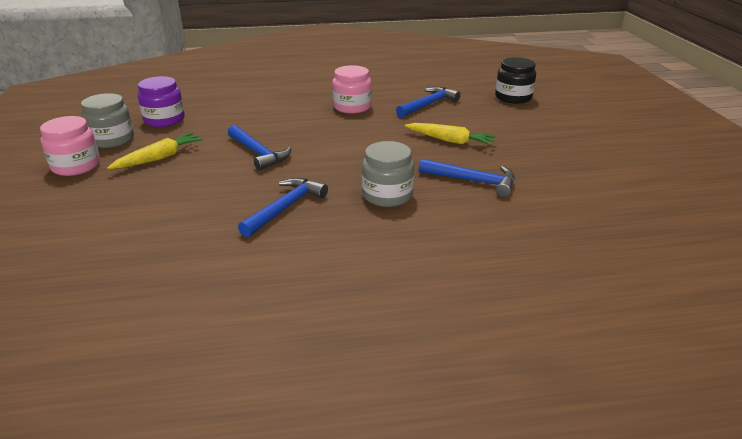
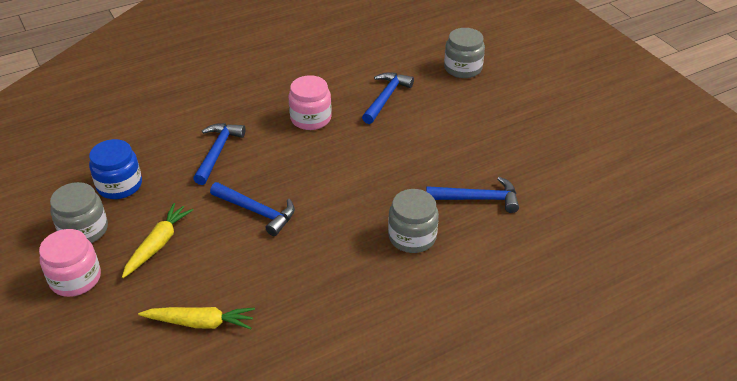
camera: 20 degrees left, 10 degrees up
purple jar [138,76,185,127] -> blue jar [89,139,142,199]
blue hammer [238,178,328,237] -> blue hammer moved to [193,123,246,185]
yellow carrot [405,123,497,146] -> yellow carrot moved to [138,307,255,329]
black jar [495,57,536,104] -> grey jar [444,28,485,78]

